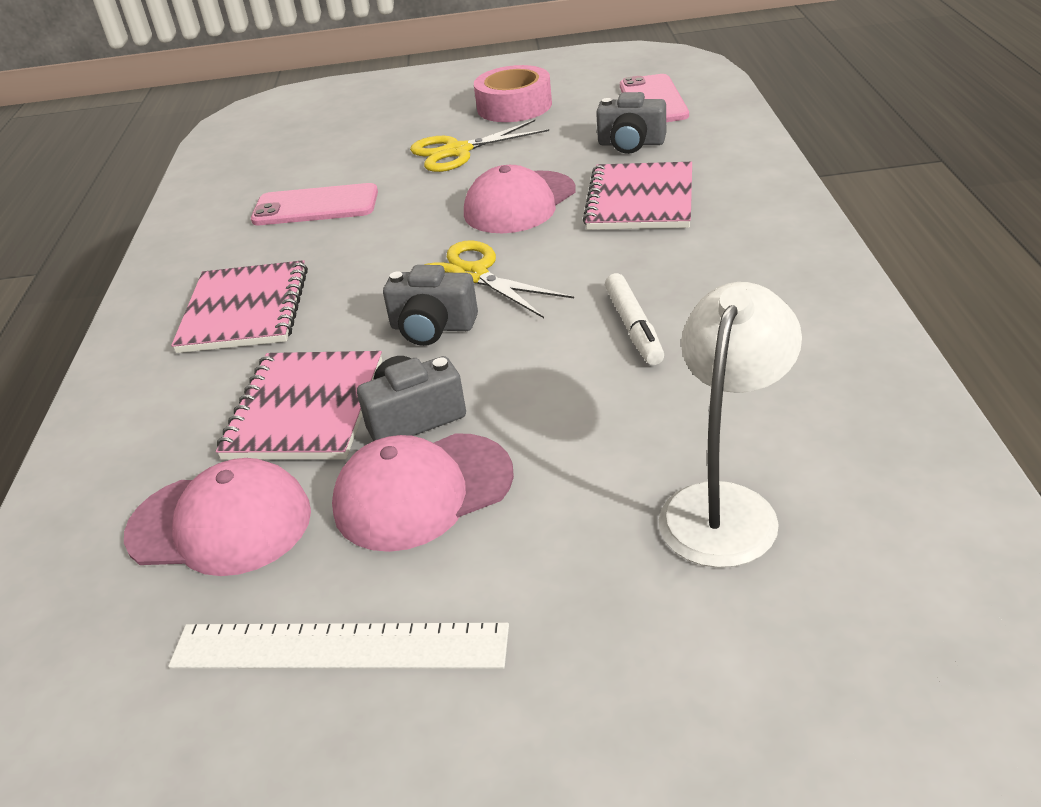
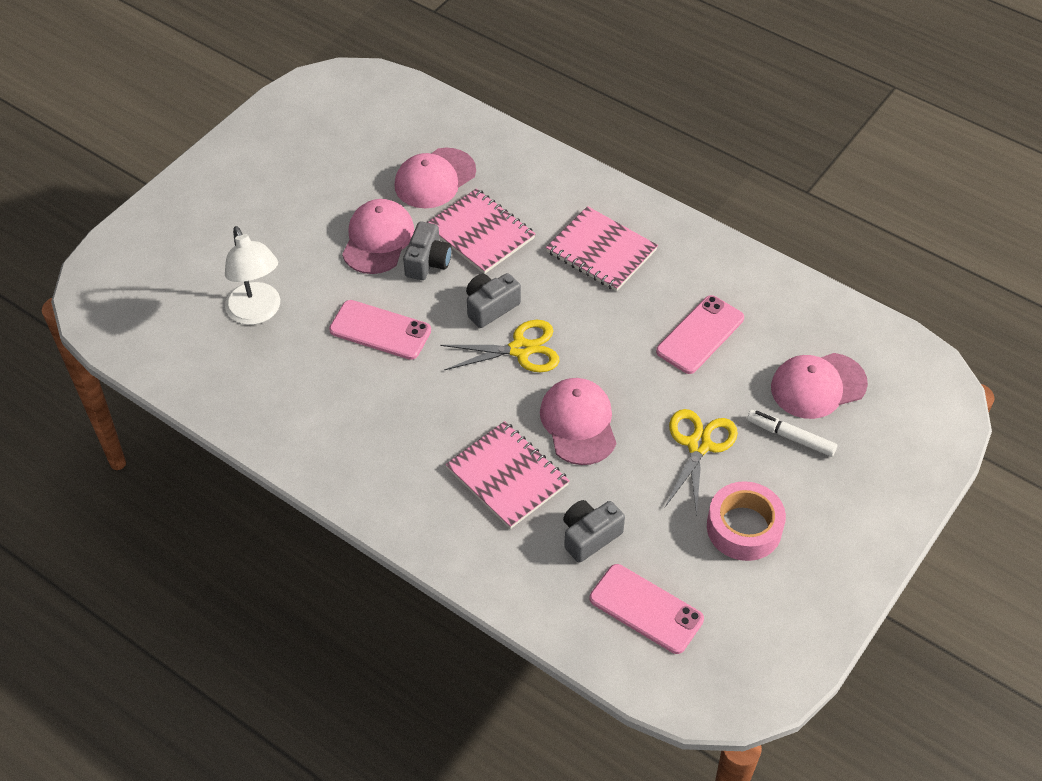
camera: 125 degrees right, 15 degrees up
white ruler [168,623,509,669] -> none
white marker [605,273,664,365] -> white marker moved to [747,410,837,457]
none -> pink phone [329,300,431,360]
none -> pink cap [771,353,868,419]

